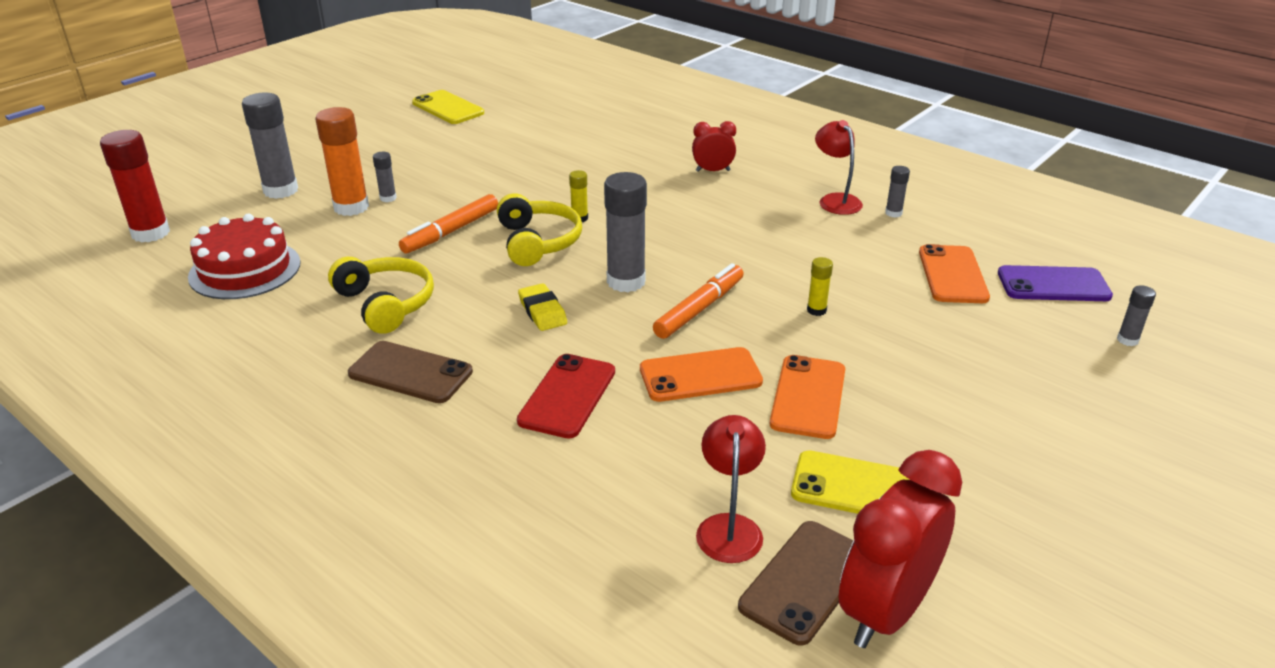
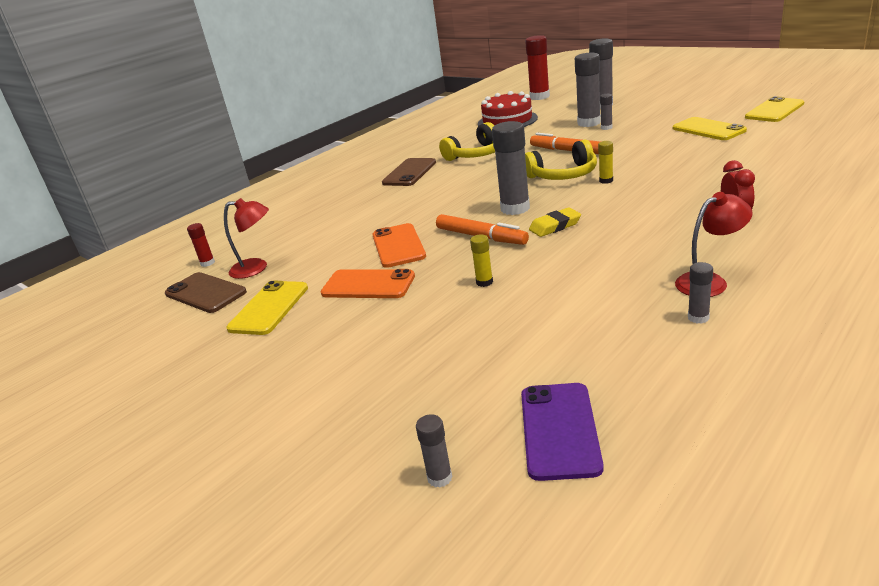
camera: 95 degrees right, 5 degrees down
orange glue stick [315,107,369,216] -> grey glue stick [575,53,601,127]
red phone [517,354,615,438] -> none
yellow eraser [518,283,567,331] -> yellow eraser moved to [529,208,581,237]
red clock [838,450,962,648] -> none
orange phone [919,244,990,303] -> none
none -> red glue stick [187,223,215,267]
none -> yellow phone [673,117,747,140]

